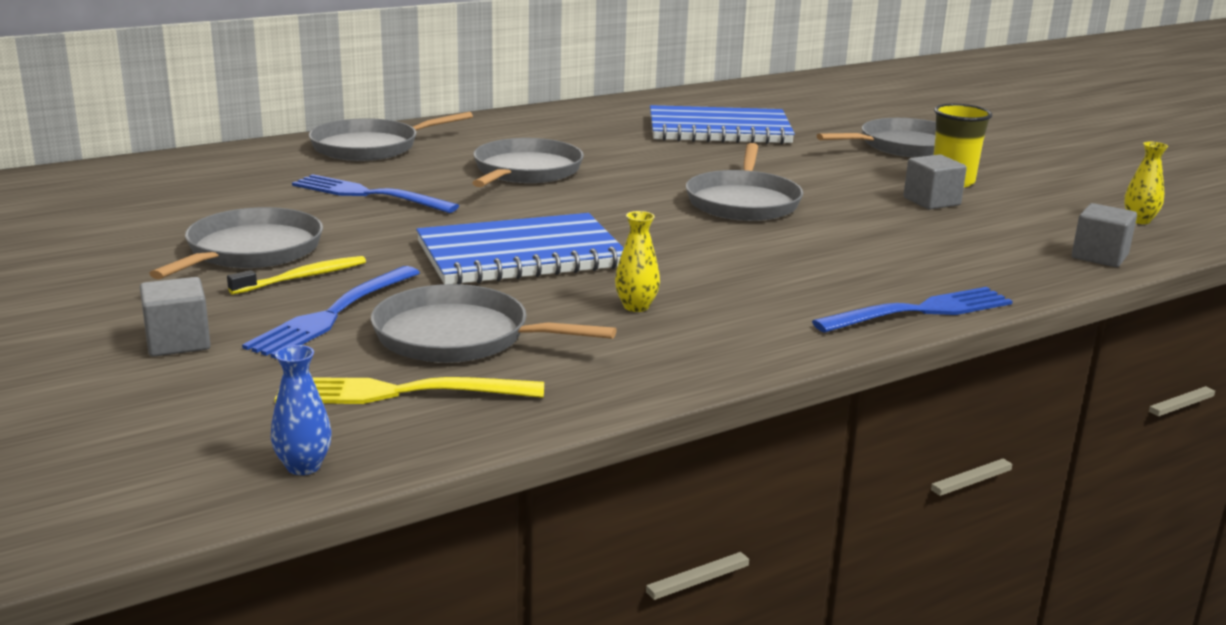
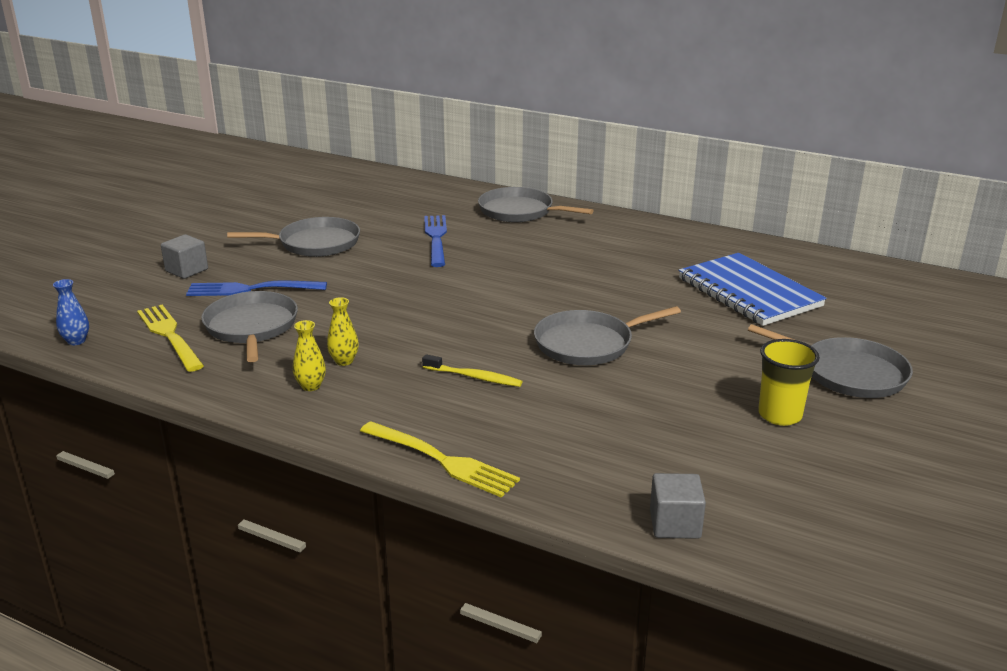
camera: 60 degrees right, 5 degrees up
yellow toothbrush [227,256,366,295] -> yellow toothbrush moved to [422,354,523,387]
blue notebook [416,213,624,284] -> none
grey pan [472,138,584,187] -> none
blue fork [812,287,1013,333] -> yellow fork [360,422,520,498]
grey cube [904,154,967,209] -> none
yellow vase [1124,142,1168,224] -> yellow vase moved to [293,320,326,391]

